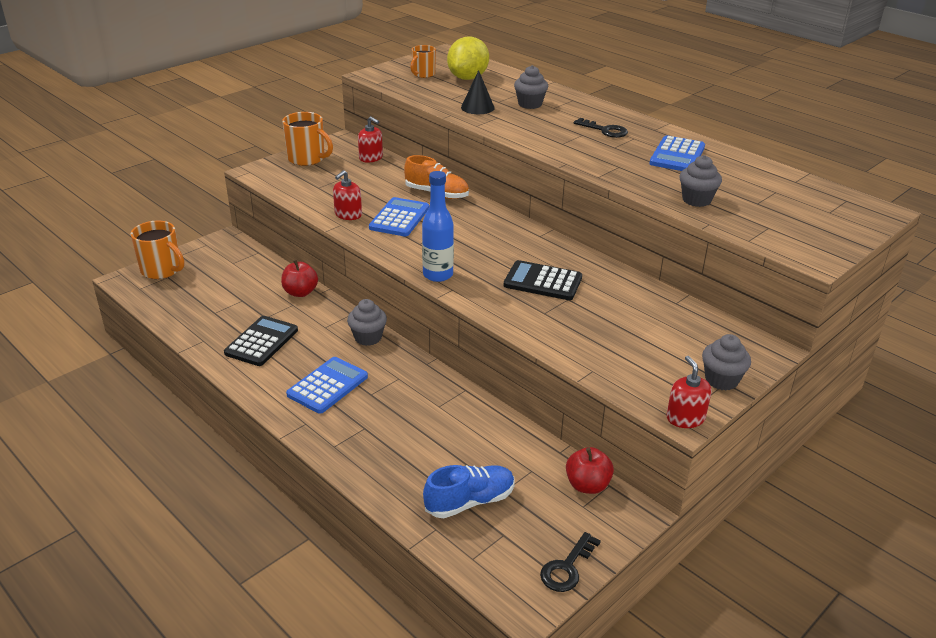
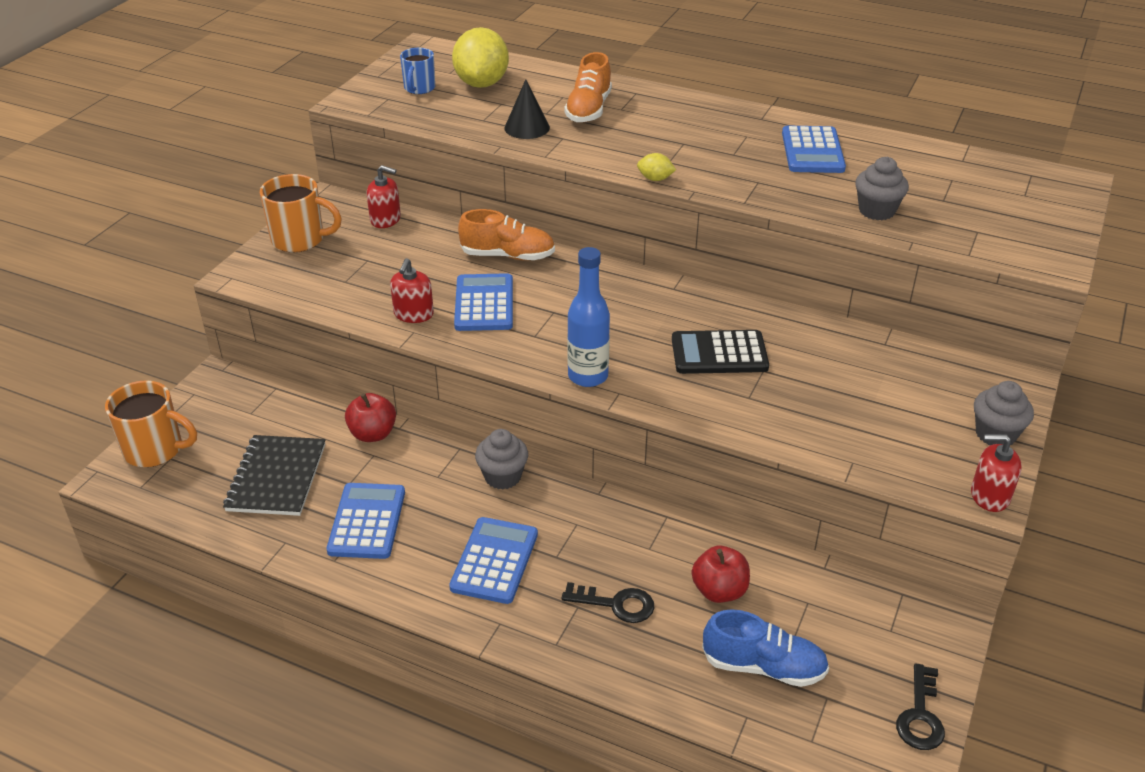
camera: 20 degrees left, 5 degrees up
black calculator [224,316,298,366] -> blue calculator [327,483,405,559]
orange mug [410,45,436,78] -> blue mug [400,48,435,94]
blue shoe [423,465,515,518] -> blue shoe turned 60 degrees clockwise [702,609,829,687]
grey cupcake [514,65,548,109] -> orange shoe [564,52,612,123]
red apple [566,447,614,494] -> red apple moved to [692,546,750,603]
black key [574,118,628,138] -> black key moved to [561,582,654,623]
red soap dispenser [667,356,712,428] -> red soap dispenser turned 45 degrees counterclockwise [971,434,1022,512]
none -> black notebook [223,435,325,516]
none -> yellow lemon [637,153,676,181]

